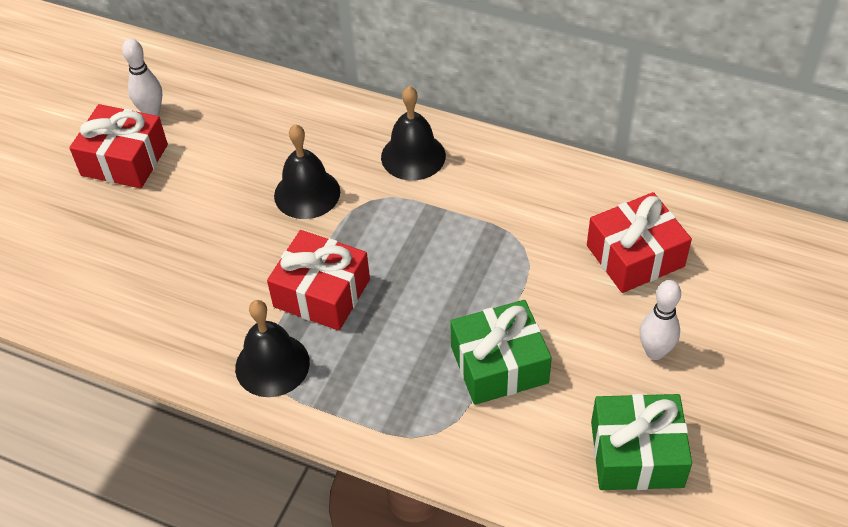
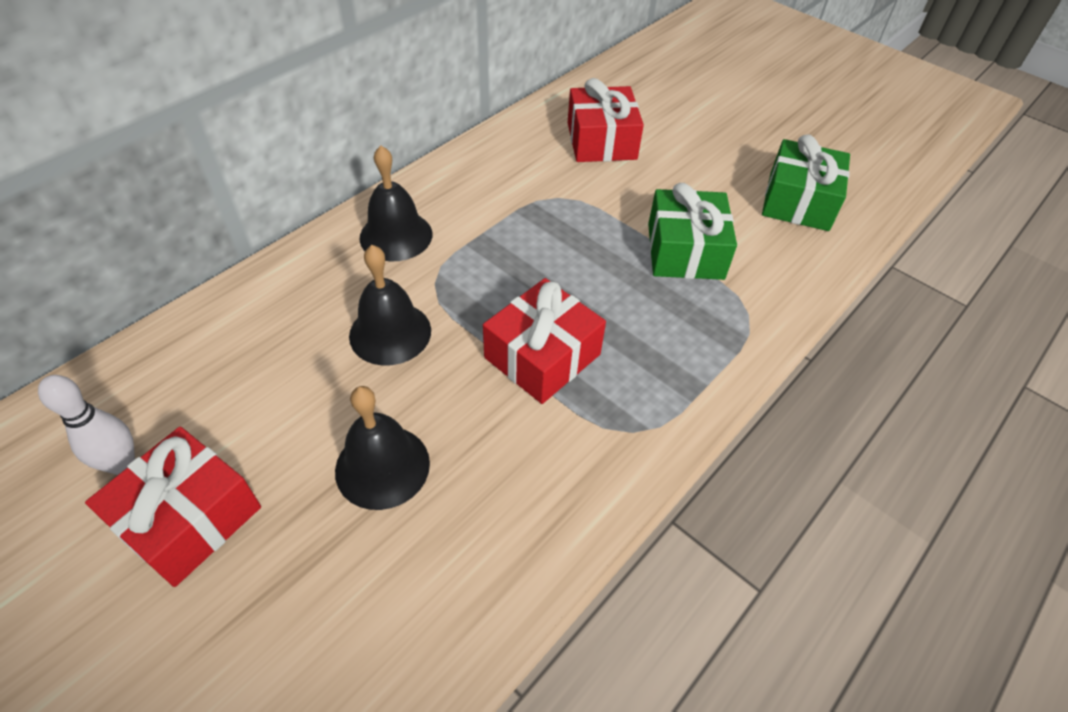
camera: 75 degrees left, 0 degrees up
black bell [235,300,310,397] -> black bell moved to [335,386,430,510]
white bowling pin [639,280,681,360] -> none

